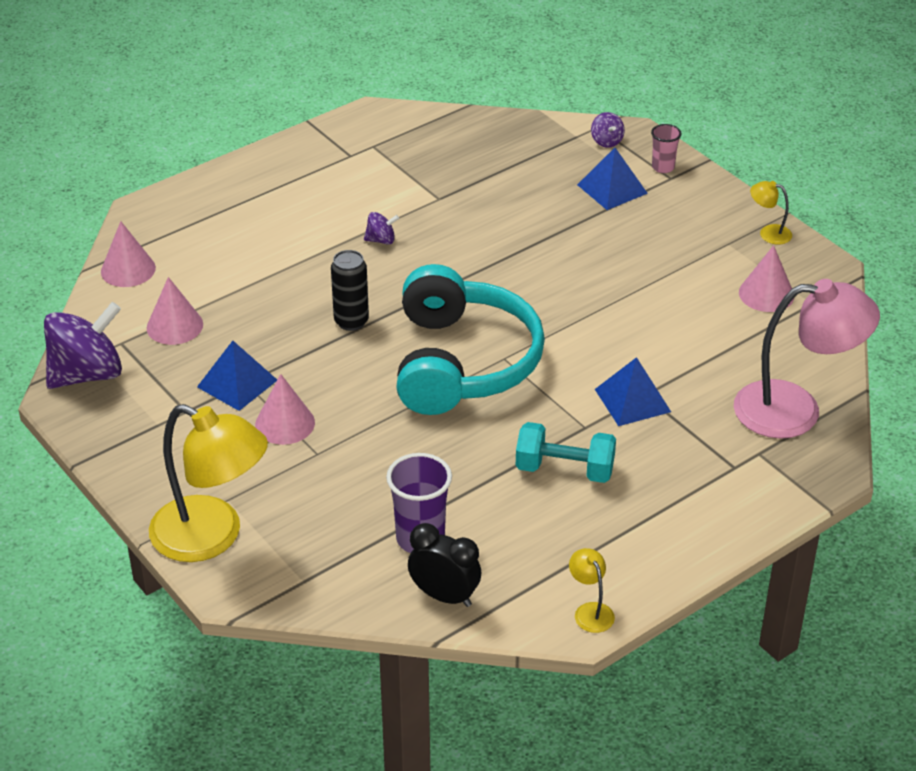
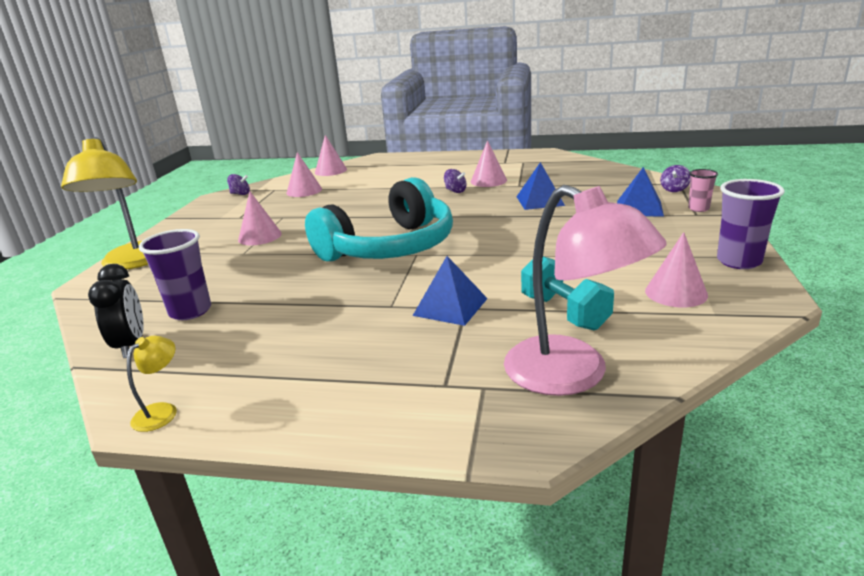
camera: 50 degrees right, 15 degrees down
purple spinning top [44,302,122,389] -> purple spinning top [227,174,250,195], size x0.44
blue pyramid [197,341,277,411] -> blue pyramid moved to [516,162,565,210]
black can [331,250,369,331] -> none
turquoise dumbbell [516,422,616,483] -> turquoise dumbbell moved to [521,256,614,330]
yellow lamp [750,181,792,245] -> purple cup [717,179,784,269]
none -> pink cone [471,140,507,187]

